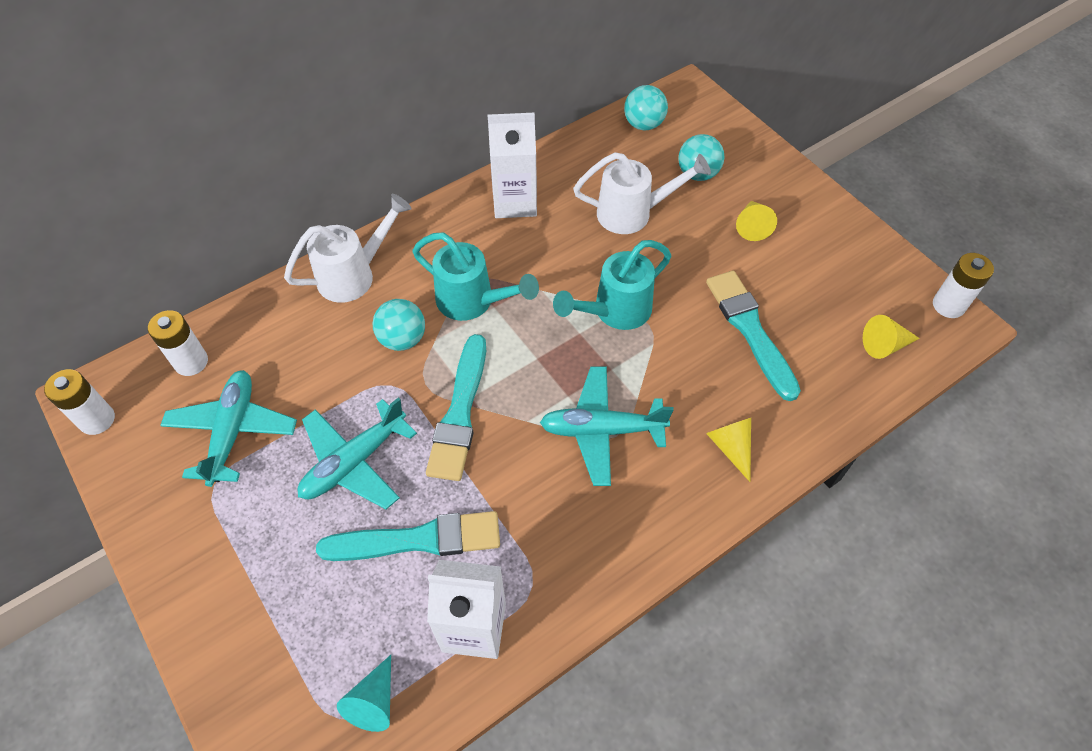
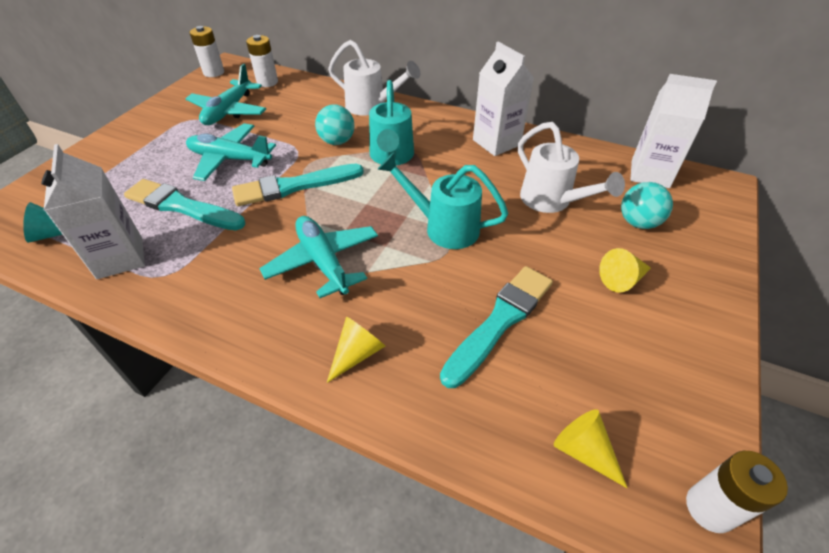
camera: 60 degrees right, 10 degrees down
turquoise plane [160,370,297,487] -> turquoise plane turned 135 degrees clockwise [185,64,266,125]
turquoise brush [316,511,500,561] -> turquoise brush turned 150 degrees clockwise [124,179,245,230]
turquoise ball [624,85,668,130] -> white carton [630,74,717,188]

